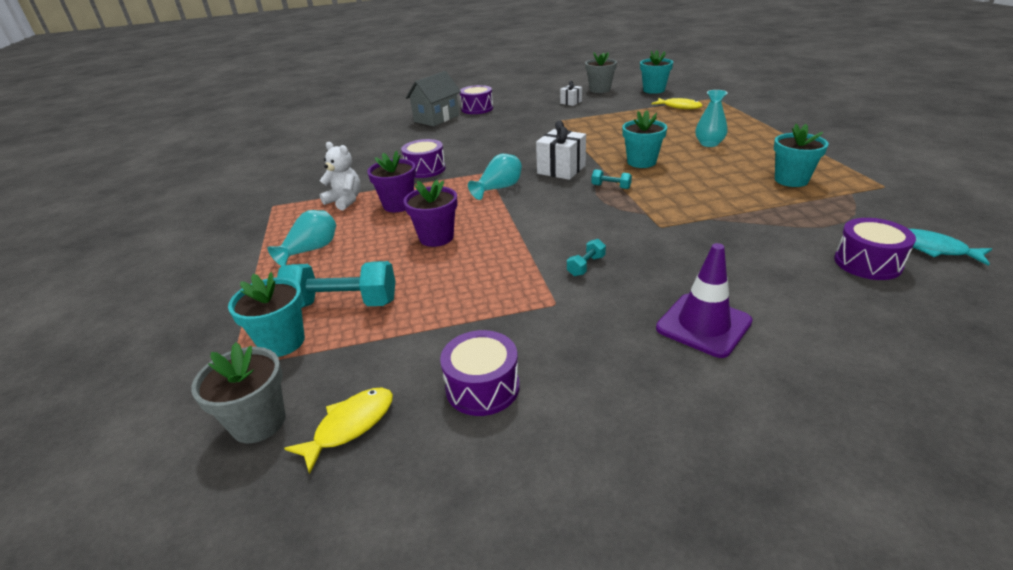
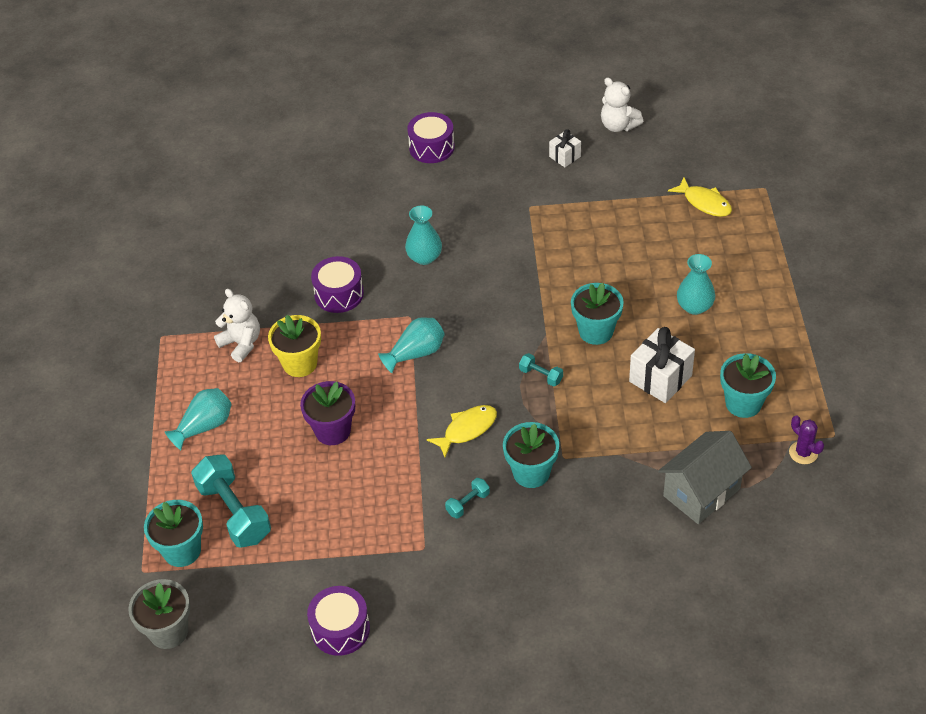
camera: 10 degrees right, 15 degrees up
turquoise dumbbell [277,261,395,308] -> turquoise dumbbell turned 45 degrees clockwise [191,454,271,547]
yellow fish [284,387,393,474] -> yellow fish moved to [427,405,497,458]
purple flower pot [367,151,416,212] -> yellow flower pot [268,315,321,377]
grey house [406,71,461,126] -> grey house moved to [658,431,752,524]
white gift [536,121,586,180] -> white gift moved to [629,327,695,403]
grey flower pot [585,52,617,93] -> white teddy bear [601,77,643,132]
turquoise flower pot [640,50,673,94] -> turquoise flower pot moved to [503,422,559,488]
purple traffic cone [656,243,753,358] -> none
purple drum [834,218,916,280] -> none
turquoise fish [909,229,992,266] -> none
none -> turquoise vase [405,205,442,265]
none -> purple cactus [789,415,824,464]

